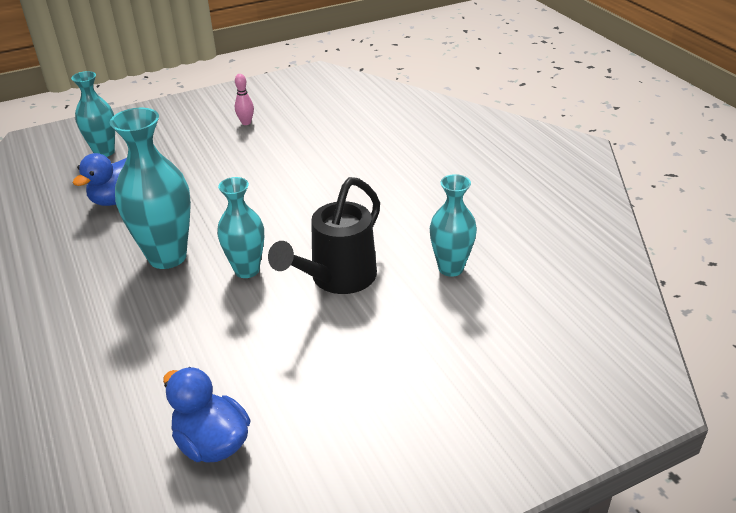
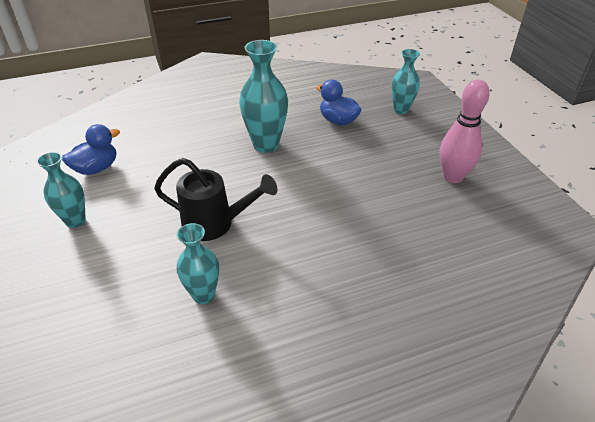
camera: 95 degrees right, 5 degrees up
turquoise vase [217,177,264,278] -> turquoise vase moved to [37,152,86,228]
pink bowling pin [235,74,254,125] -> pink bowling pin [440,79,490,183], size x2.22
black watering can [268,177,380,294] -> black watering can turned 150 degrees clockwise [154,158,277,241]

